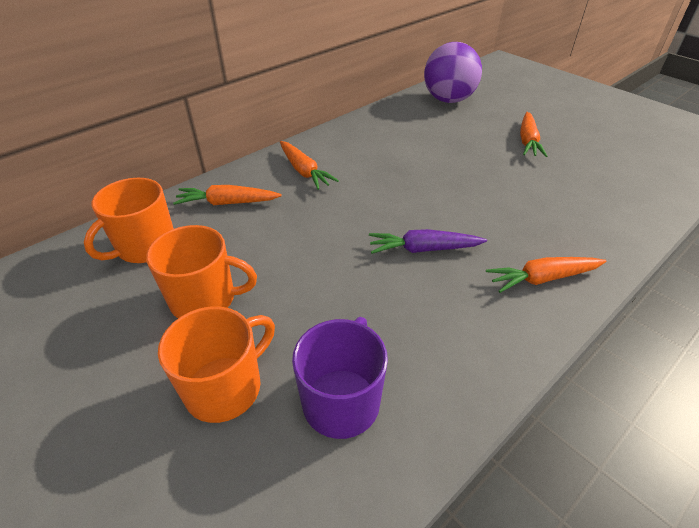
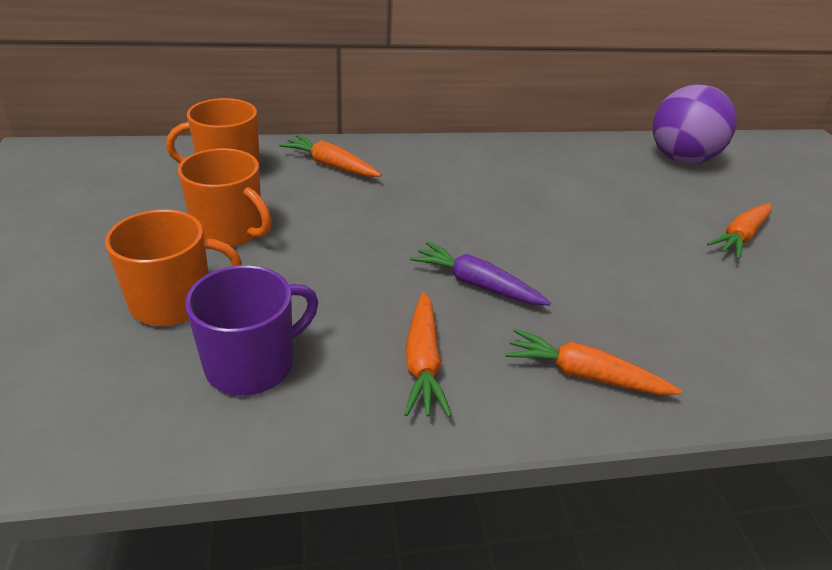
camera: 30 degrees right, 5 degrees down
orange carrot [280,141,339,190] -> orange carrot moved to [404,292,452,417]

